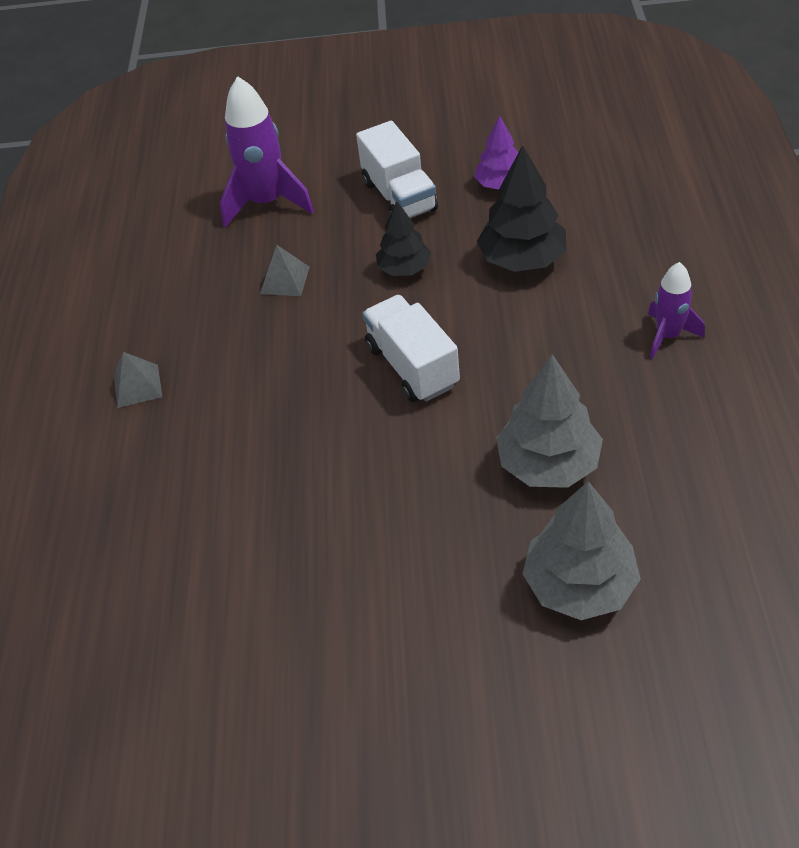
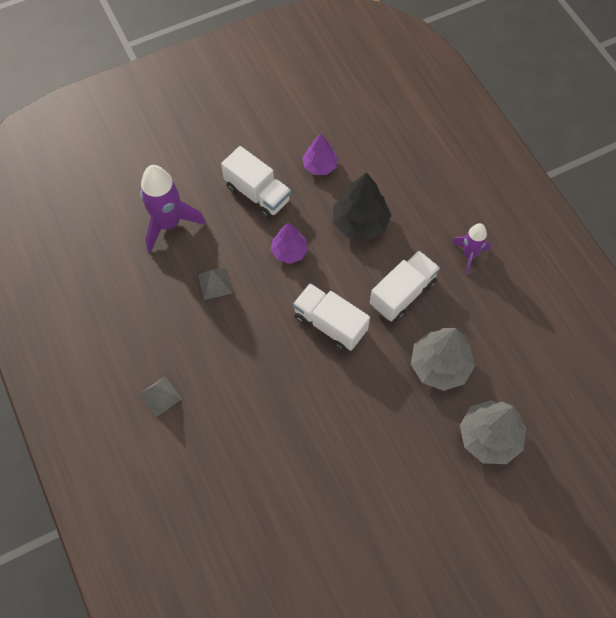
camera: 30 degrees left, 15 degrees up
black tree [376,201,431,276] -> purple tree [271,223,308,264]
none -> white truck [370,251,440,321]

